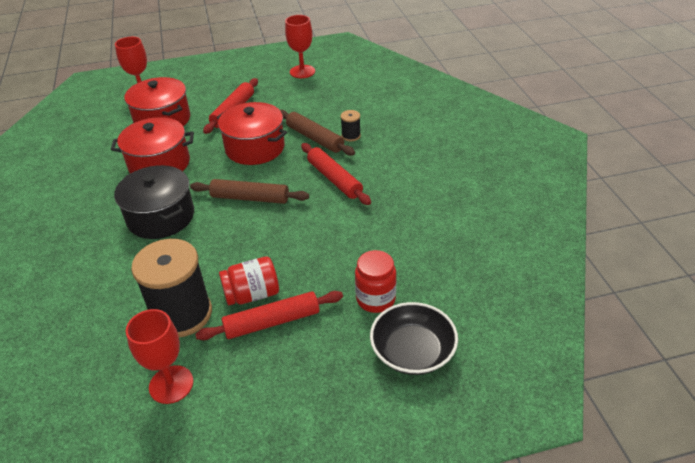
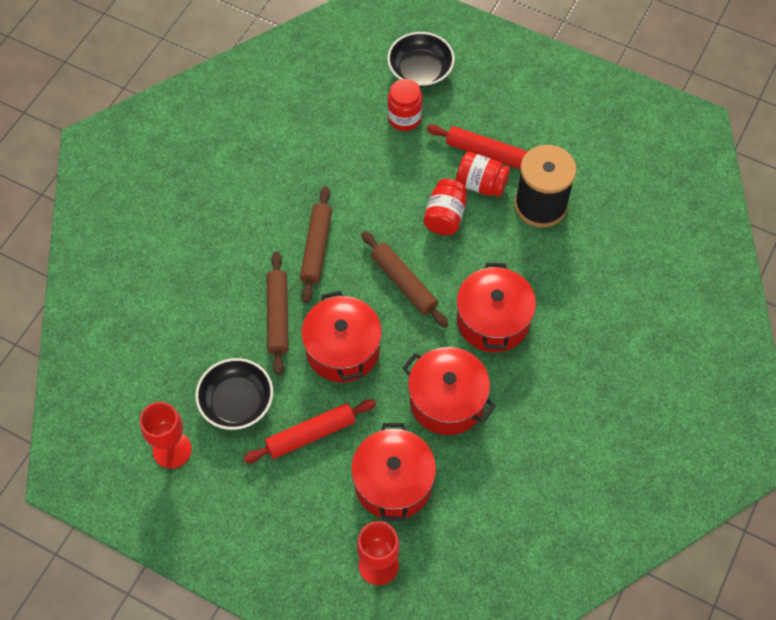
camera: 140 degrees left, 20 degrees up
black pot [114,165,194,239] -> red pot [457,263,536,353]
red goblet [126,309,193,404] -> none
red rolling pin [301,143,371,205] -> brown rolling pin [300,187,332,303]
black spool [341,110,361,141] -> none
none -> black bowl [195,358,273,430]
none -> red jar [424,179,467,235]

